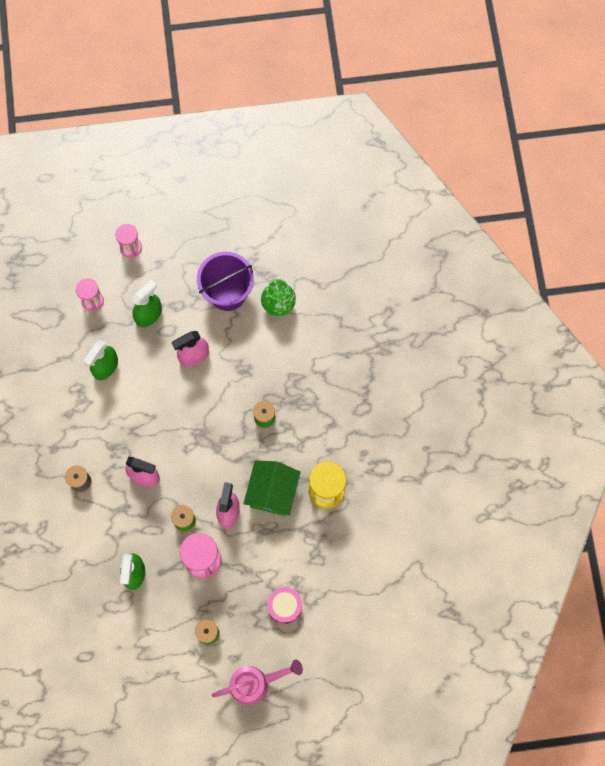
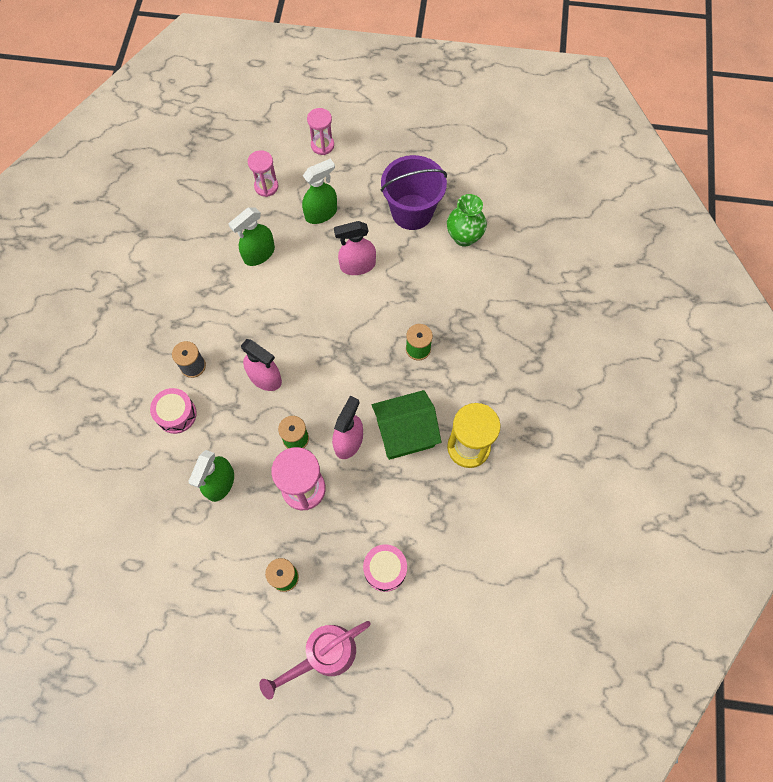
camera: 15 degrees right, 5 degrees down
pink watering can [212,660,303,705] -> pink watering can turned 150 degrees clockwise [259,621,371,699]
green house [243,460,301,516] -> green house turned 45 degrees clockwise [372,390,441,460]
none -> pink drum [150,388,197,434]

